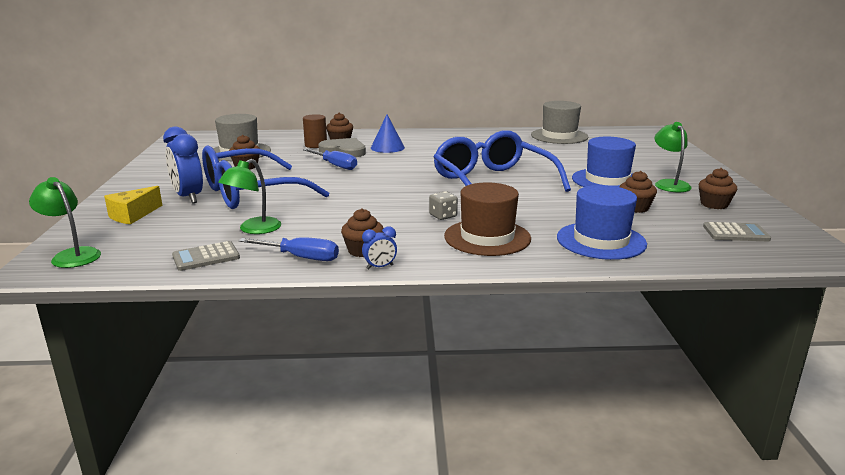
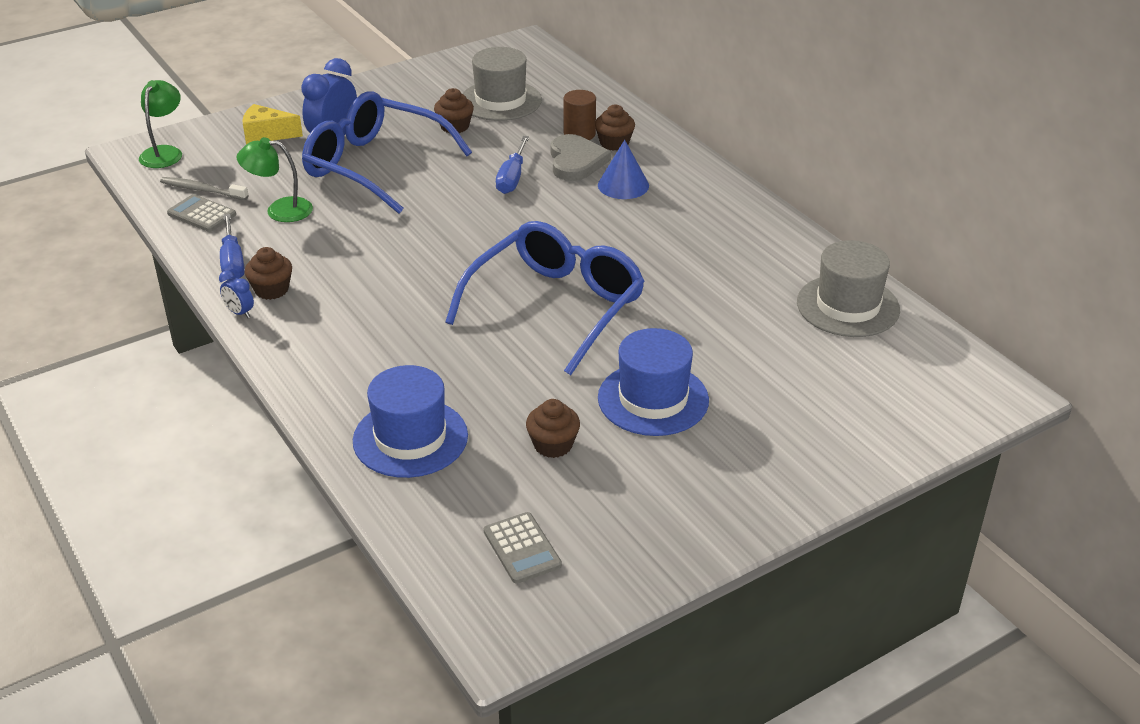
camera: 60 degrees right, 15 degrees up
grey dice [429,191,458,220] -> none
brown hat [444,182,531,256] -> none
green lamp [655,122,692,192] -> none
brown cupcake [699,168,737,209] -> none
none -> grey toothbrush [160,177,249,200]

